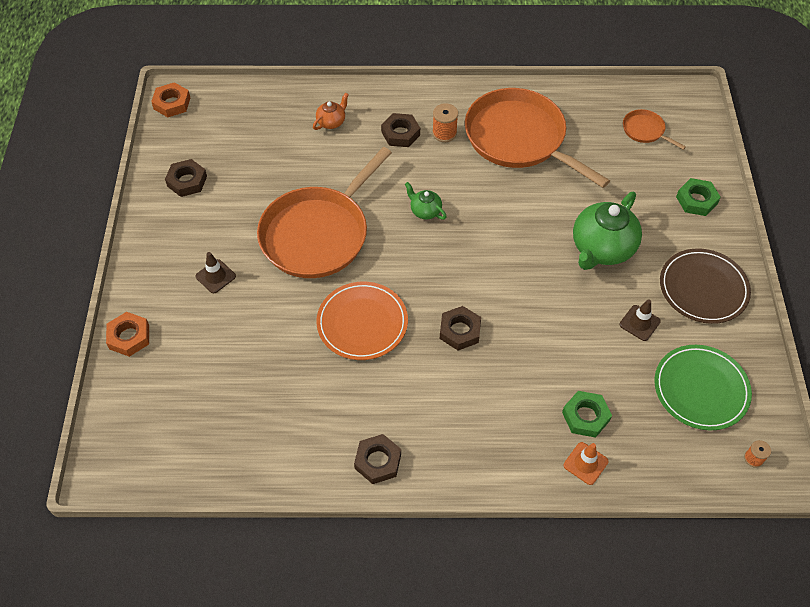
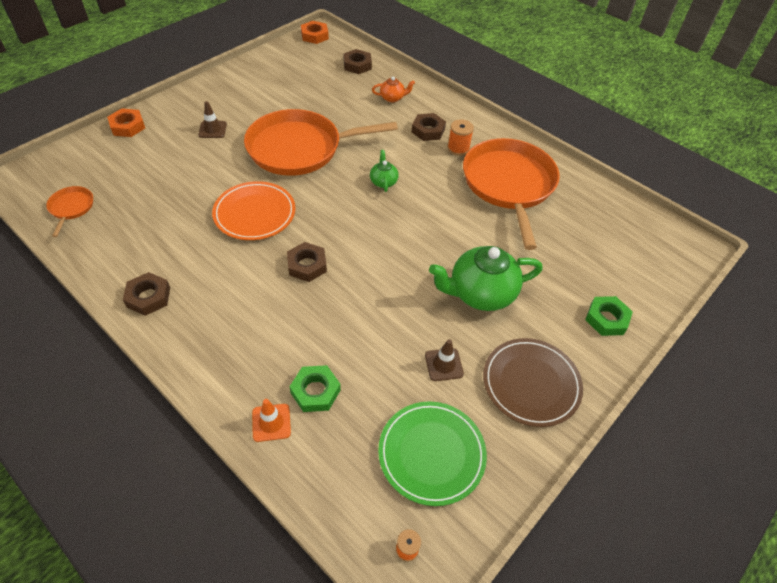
camera: 40 degrees right, 5 degrees down
brown nut [165,159,207,197] -> brown nut moved to [344,49,372,74]
orange pan [623,109,686,150] -> orange pan moved to [46,186,93,237]

